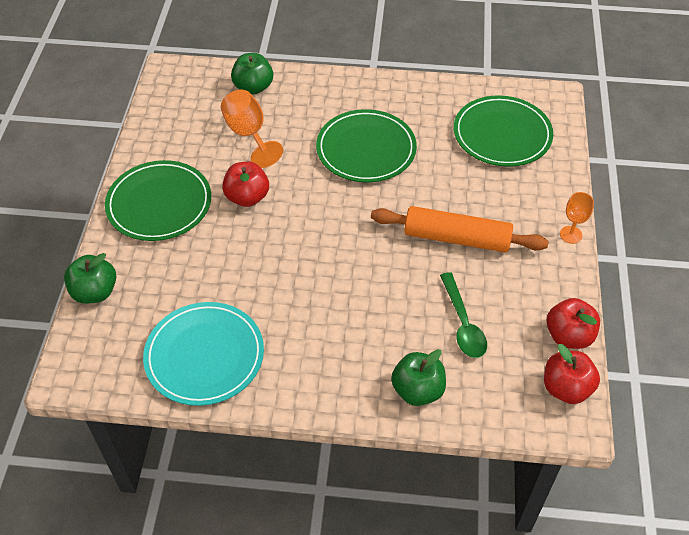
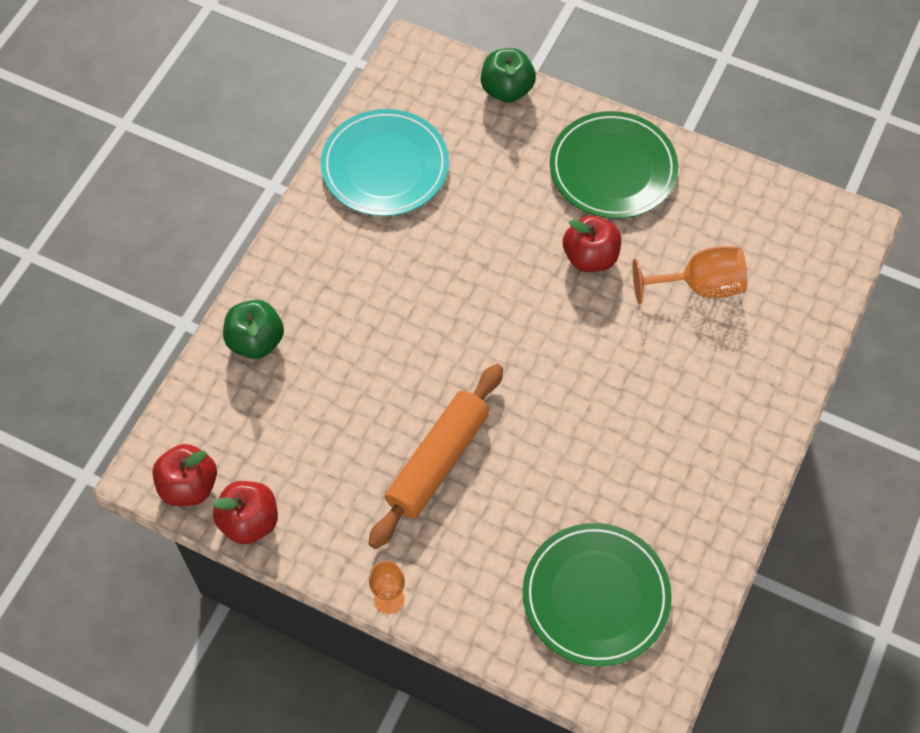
camera: 110 degrees right, 10 degrees up
green apple [231,53,273,94] -> none
green plate [316,109,417,182] -> none
green spoon [440,272,487,358] -> none

